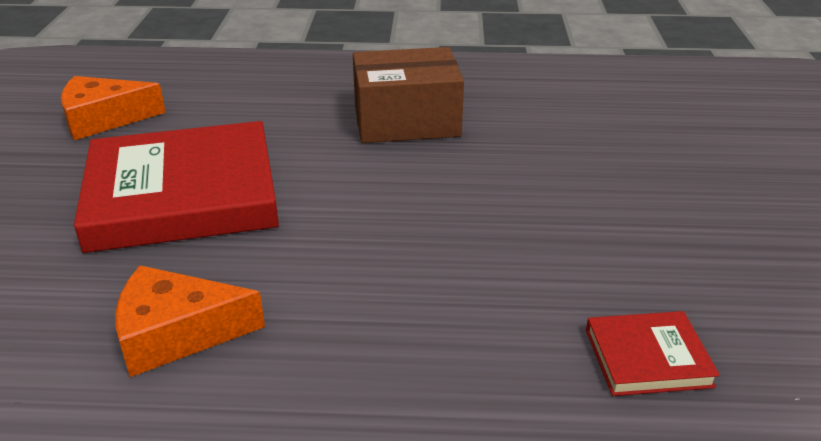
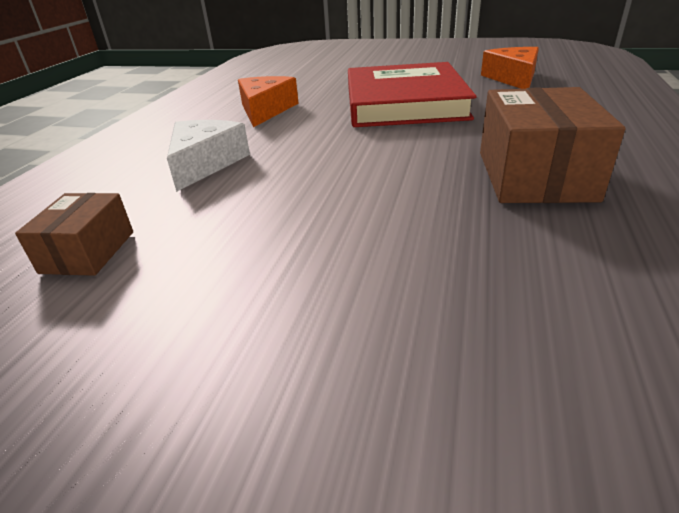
camera: 105 degrees right, 0 degrees up
red book [586,311,720,396] -> brown box [15,193,133,276]
none -> white cheese [167,120,250,192]

